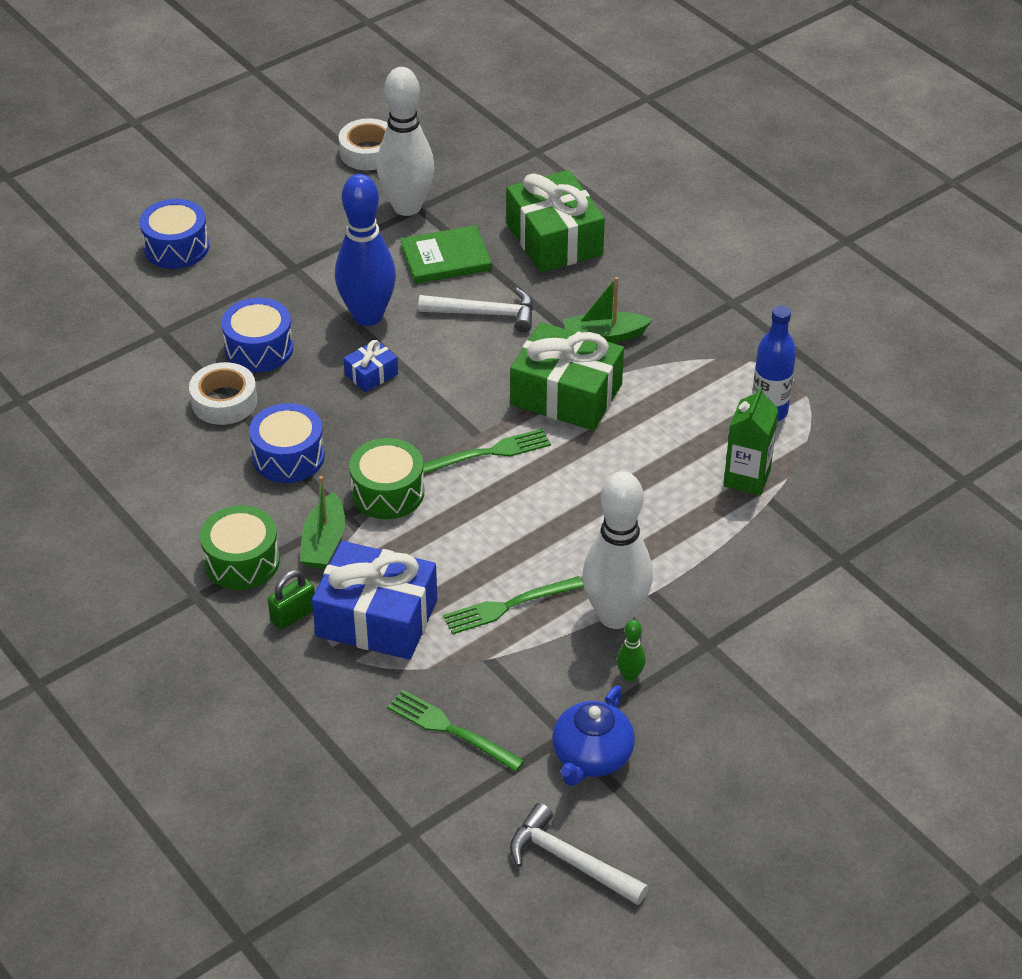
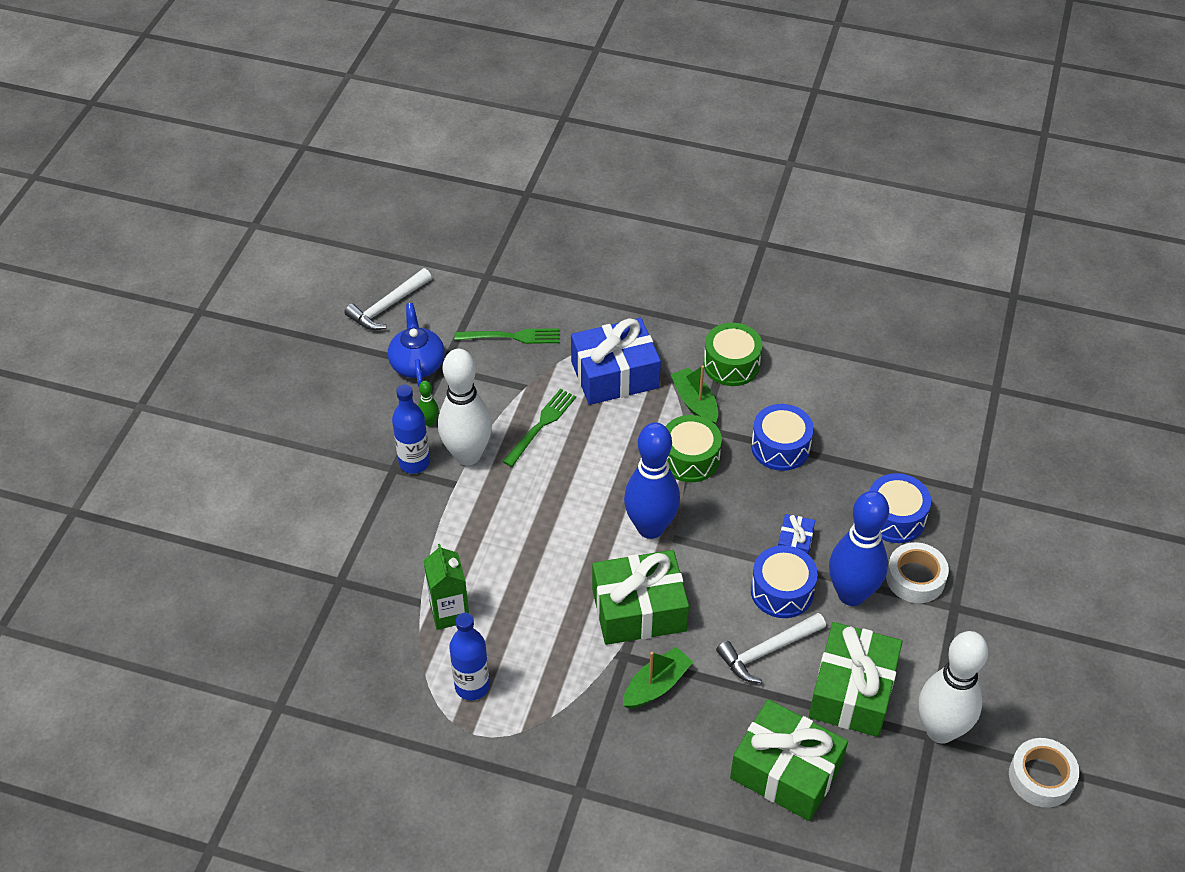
camera: 145 degrees right, 5 degrees up
blue drum [140,199,209,269] -> blue drum moved to [751,545,818,618]
white tape [189,362,257,425] -> white tape moved to [886,542,949,603]
green padlock [268,570,315,630] -> none
green book [400,225,492,284] -> green gift [809,622,902,737]
green fork [423,429,551,474] -> blue bowling pin [624,422,680,539]
white hammer [510,803,649,905] -> white hammer turned 135 degrees clockwise [344,268,432,330]
none -> blue bottle [392,385,430,474]

